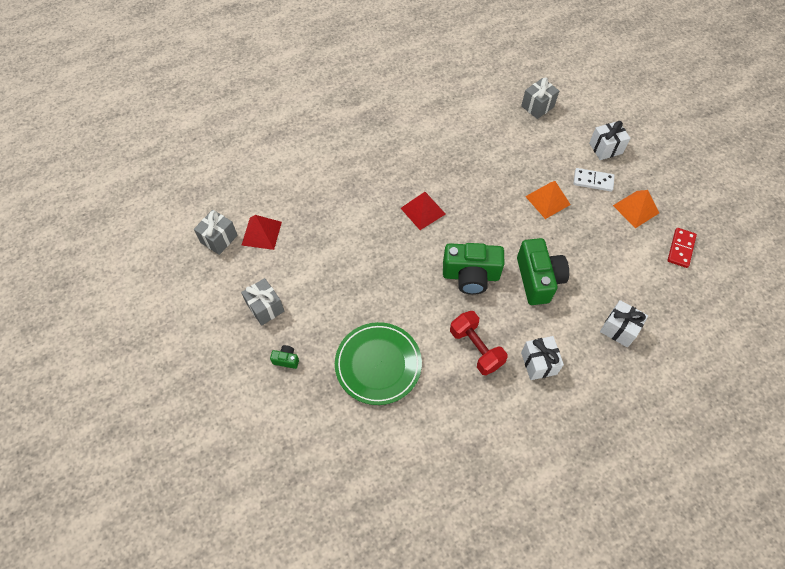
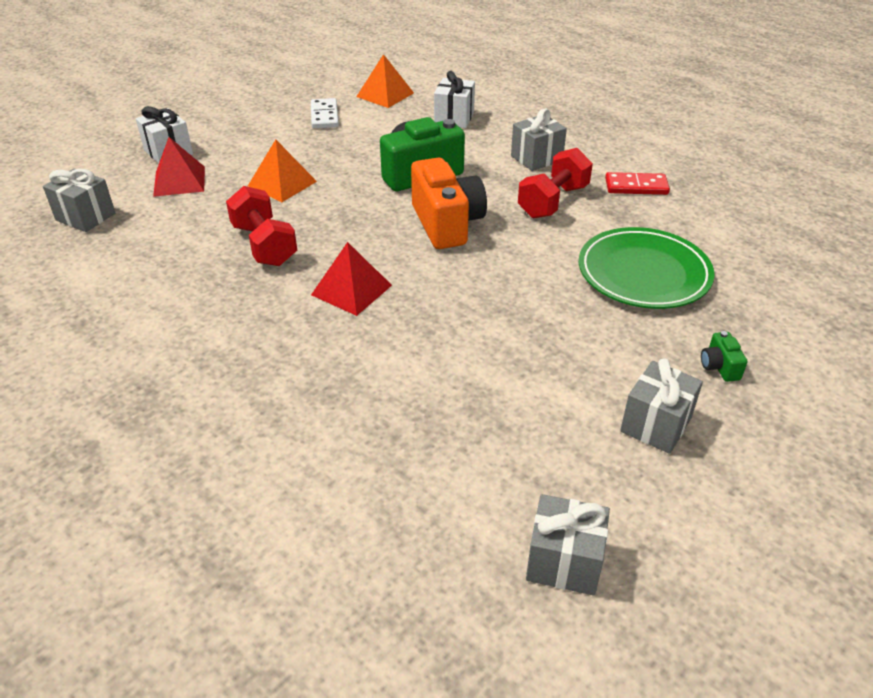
camera: 110 degrees left, 20 degrees down
red pyramid [242,215,282,250] -> red pyramid moved to [153,137,205,197]
green camera [443,243,505,295] -> orange camera [411,158,487,249]
white gift [521,336,564,380] -> grey gift [511,109,567,171]
white domino [573,168,615,192] -> white domino moved to [311,98,339,129]
orange pyramid [613,190,659,228] -> orange pyramid moved to [356,54,414,108]
red domino [667,228,697,268] -> red domino moved to [605,172,670,195]
none -> red dumbbell [226,186,297,266]

